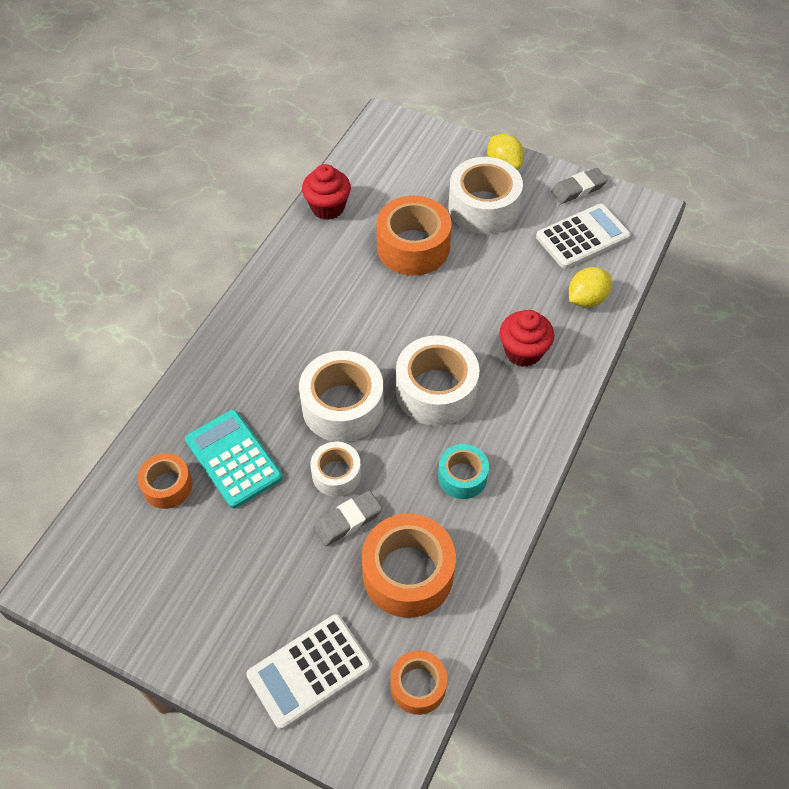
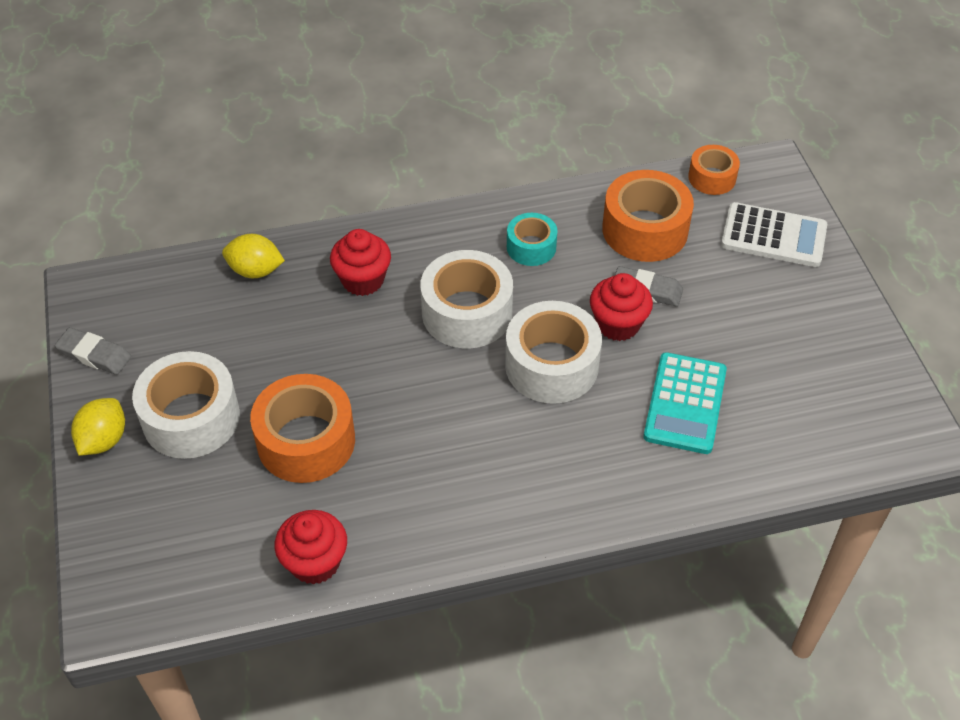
camera: 130 degrees left, 5 degrees down
orange tape [137,453,193,509] -> none
white tape [310,442,361,497] -> red cupcake [590,273,653,341]
white calculator [536,204,631,269] -> none

